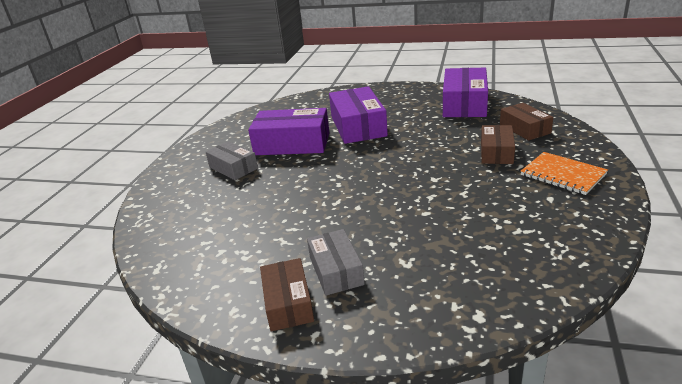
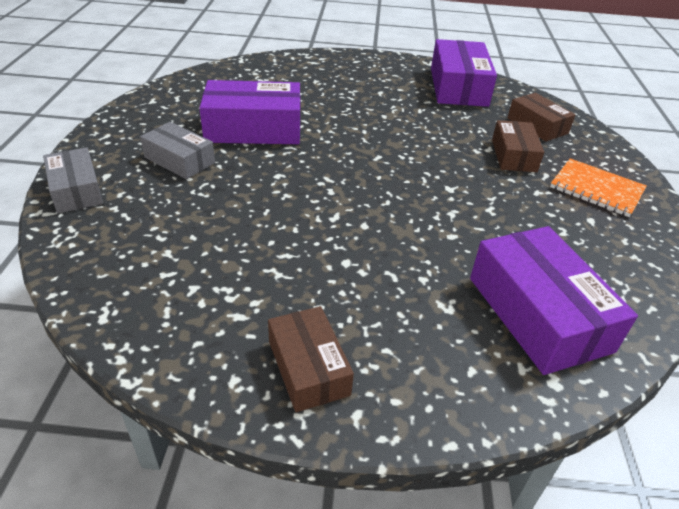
camera: 15 degrees left, 10 degrees up
grey box [307,229,365,296] -> grey box moved to [43,147,103,213]
purple box [329,86,388,144] -> purple box moved to [470,226,638,375]

